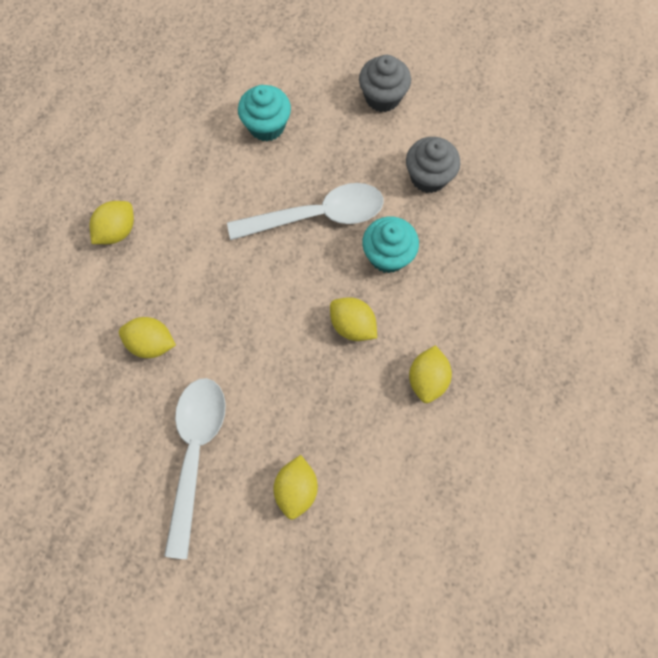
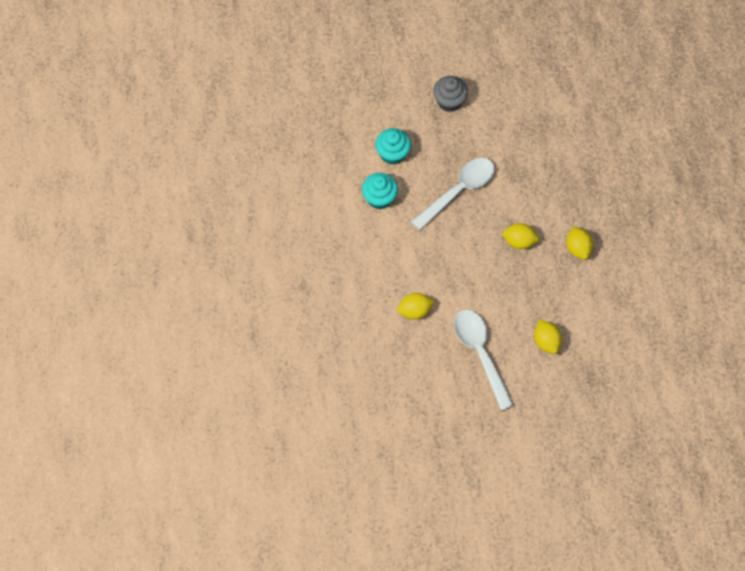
camera: 30 degrees left, 5 degrees down
yellow lemon [89,201,134,244] -> none
turquoise cupcake [362,216,419,273] -> turquoise cupcake moved to [362,173,398,209]
grey cupcake [406,137,460,193] -> none

